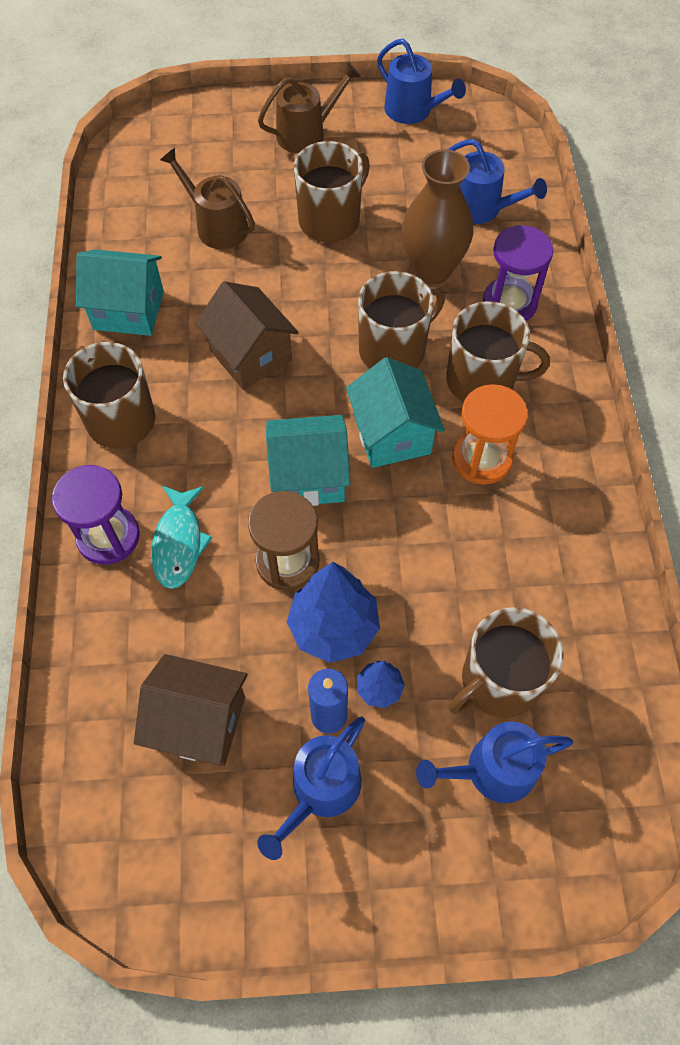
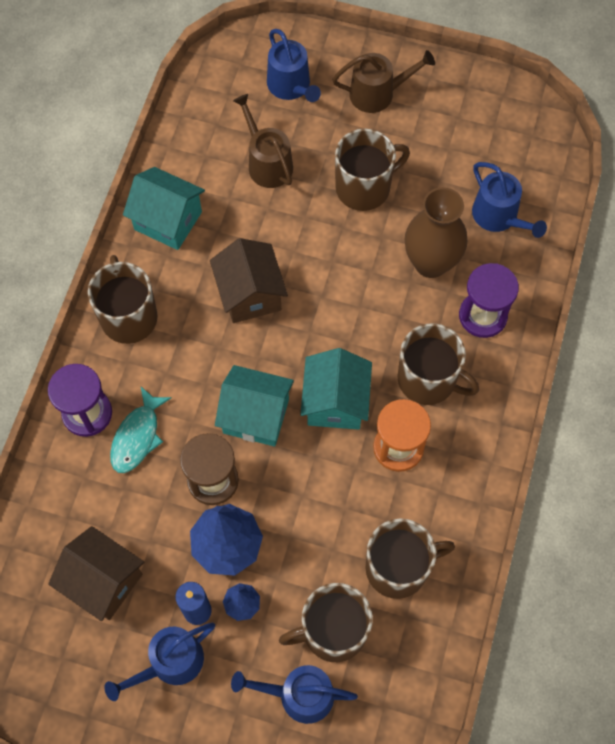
camera: 20 degrees right, 5 degrees up
brown mug [358,271,445,369] -> brown mug moved to [365,519,455,599]
blue watering can [377,39,466,124] -> blue watering can moved to [267,29,321,102]

